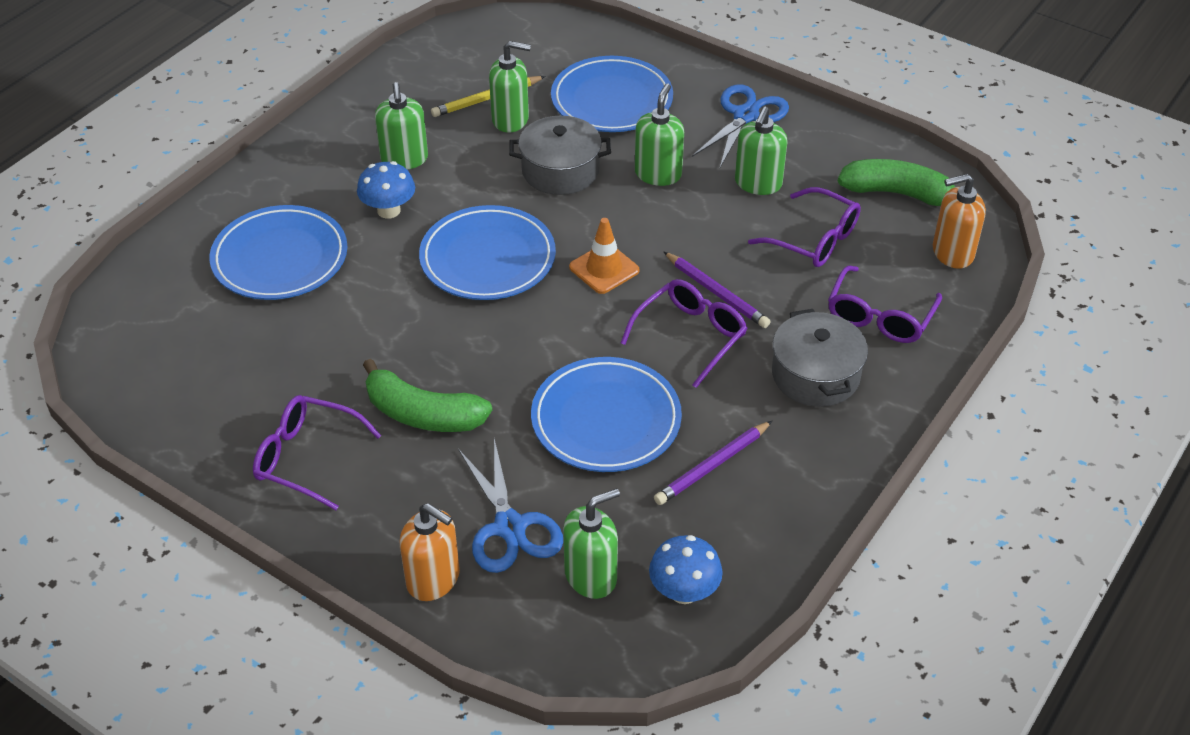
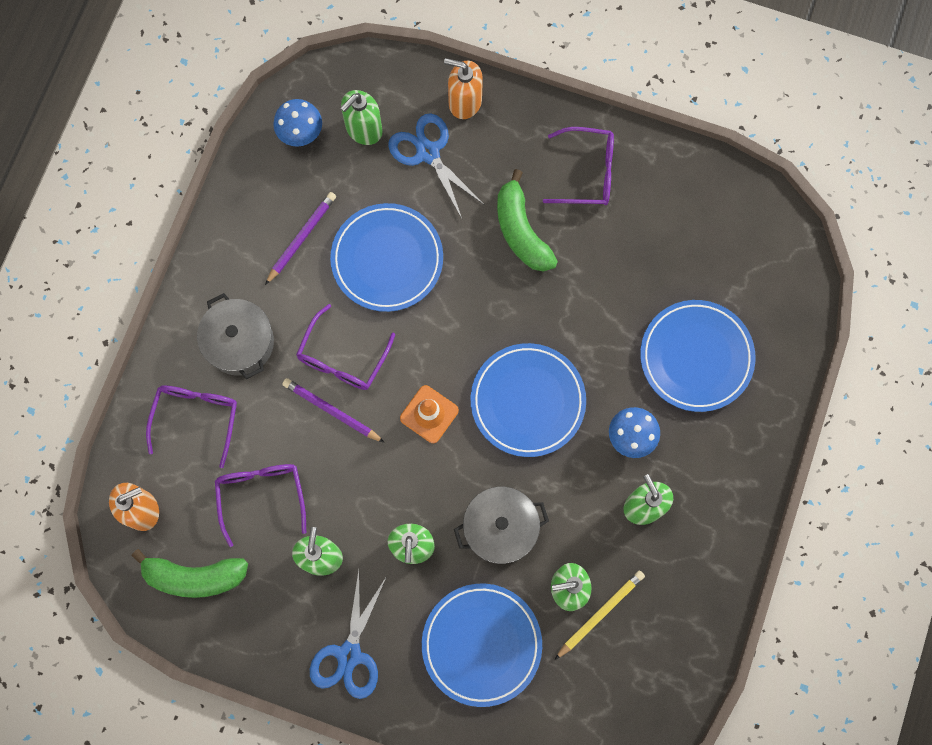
camera: 165 degrees right, 30 degrees up
green banana [363,359,492,432] -> green banana turned 120 degrees counterclockwise [497,169,558,272]
purple glasses [748,187,861,267] -> purple glasses turned 60 degrees clockwise [215,464,306,547]

